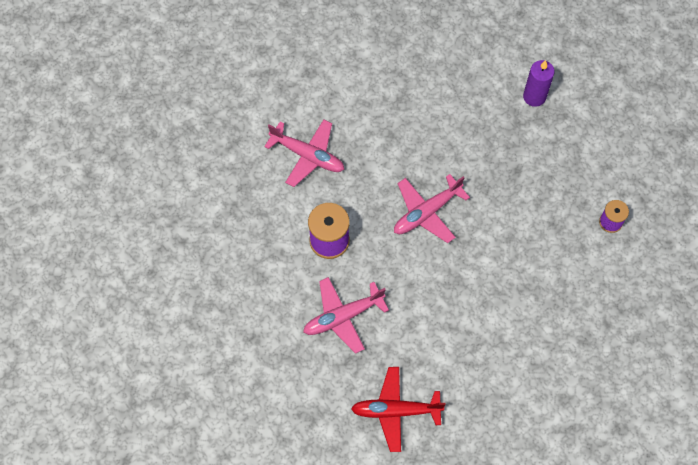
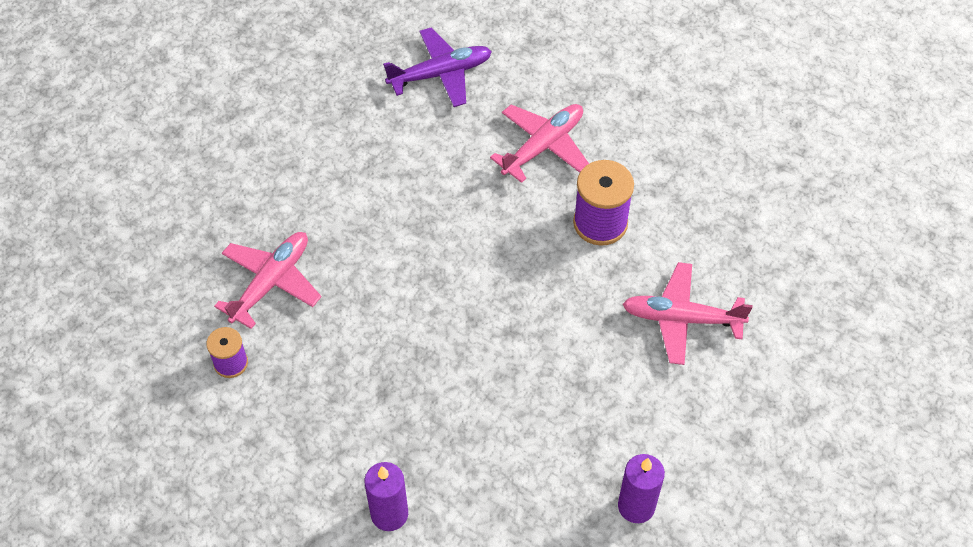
camera: 160 degrees right, 10 degrees down
red plane [351,367,446,452] -> purple plane [383,27,492,107]
pink plane [394,174,470,243] -> pink plane moved to [214,232,321,329]
none -> purple candle [618,454,665,523]

